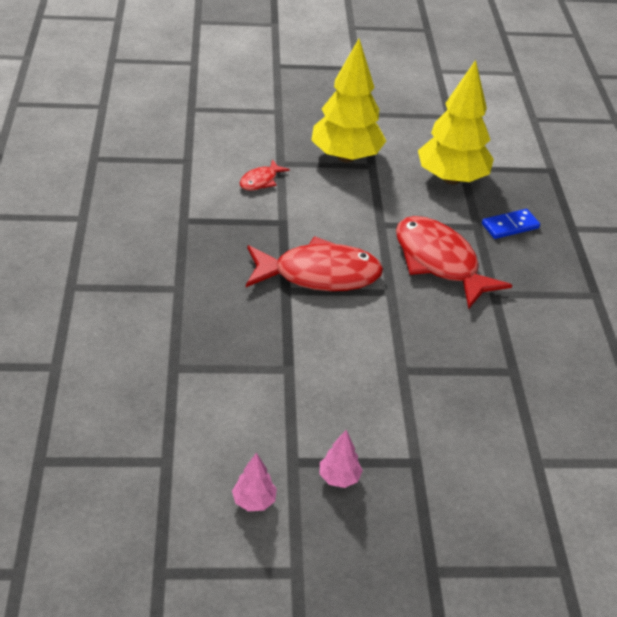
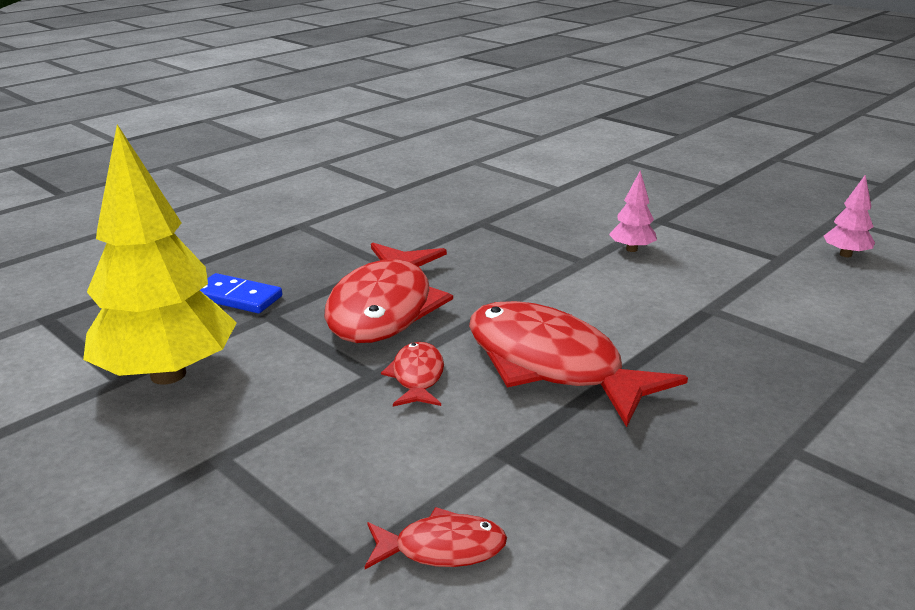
camera: 130 degrees left, 15 degrees down
yellow tree [311,39,386,162] -> none
pink tree [320,430,363,488] -> pink tree moved to [609,171,657,252]
none -> red fish [381,342,444,407]

